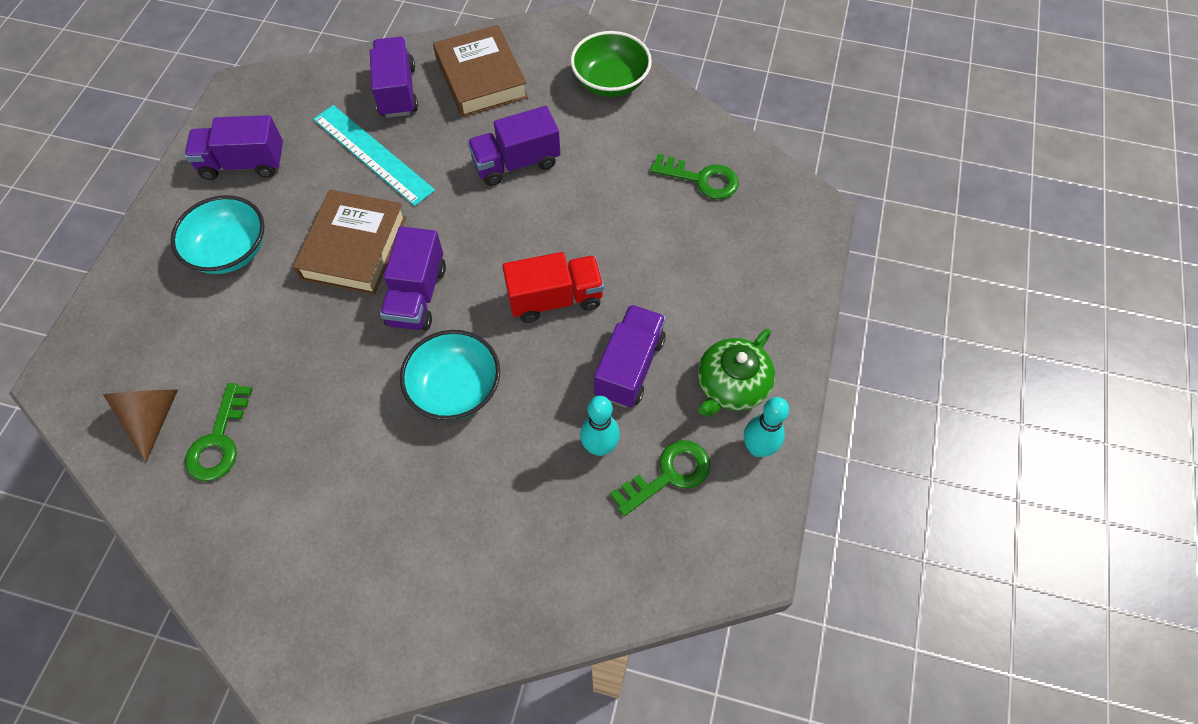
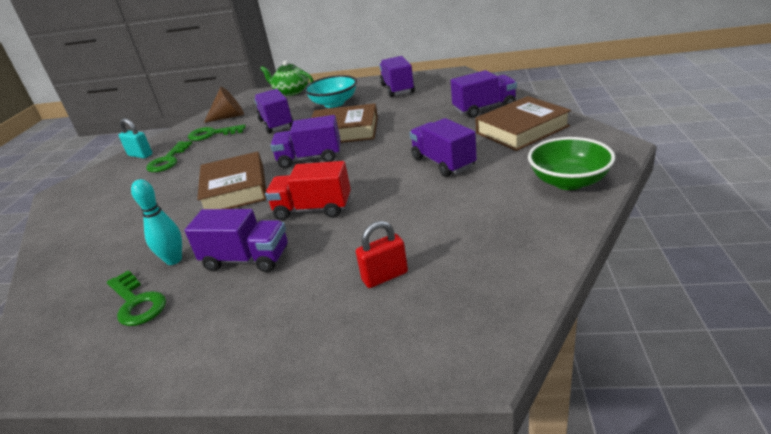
camera: 85 degrees right, 30 degrees down
turquoise ruler [313,105,435,206] -> none
turquoise bowl [400,330,500,420] -> brown book [197,152,267,209]
red truck [502,252,604,323] -> red truck turned 120 degrees clockwise [265,161,351,220]
green key [650,154,739,199] -> green key moved to [146,141,192,172]
green teapot [698,329,775,417] -> green teapot moved to [260,61,314,96]
turquoise bowling pin [744,397,789,457] -> none
none -> turquoise padlock [119,118,152,158]
none -> purple truck [254,89,294,134]
none -> red padlock [356,221,408,288]

